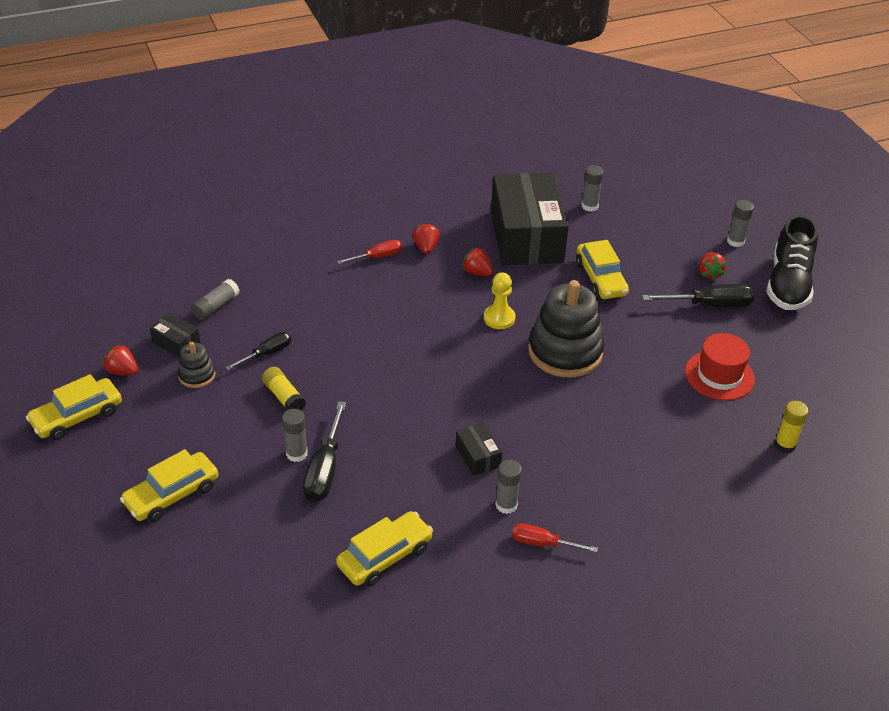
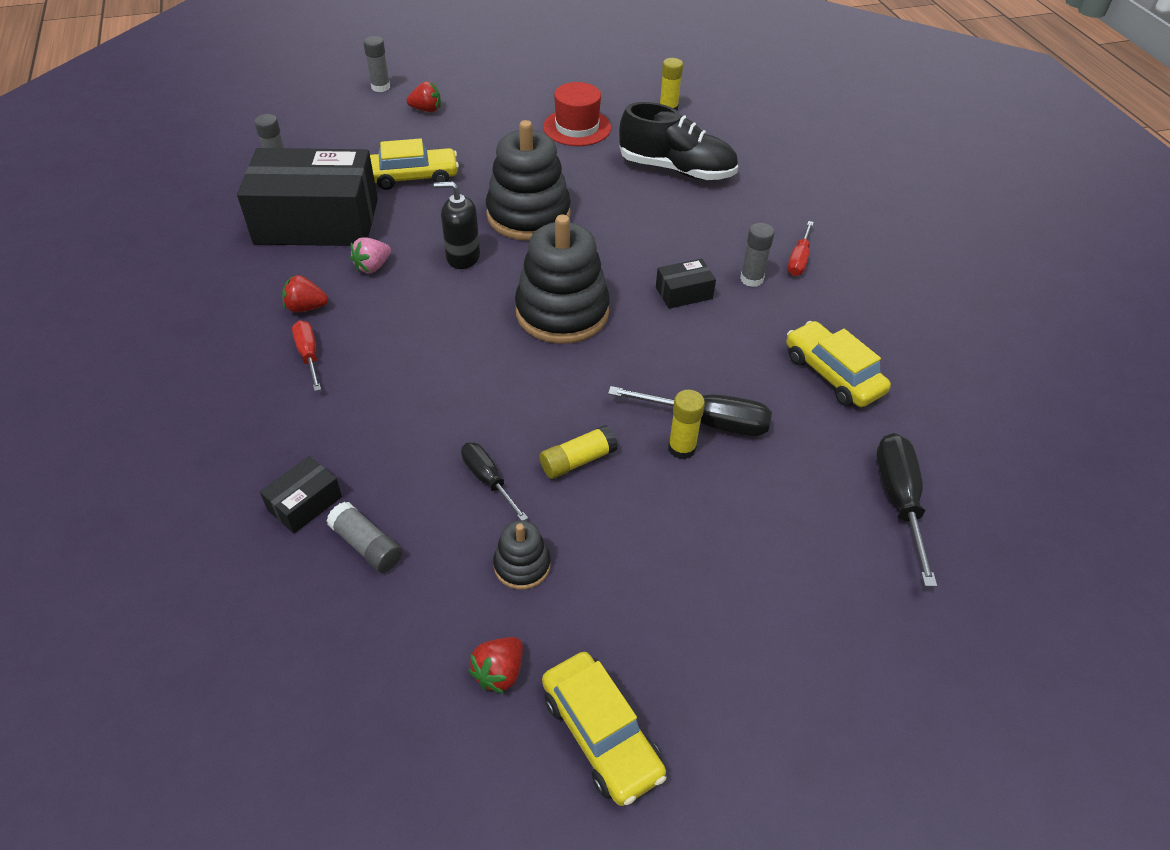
camera: 85 degrees left, 5 degrees up
yellow car [120,449,218,522] -> none
black box [150,312,201,358] -> black box moved to [260,456,342,534]
grey glue stick [282,409,308,462] -> yellow glue stick [668,390,705,459]
red strawberry [462,247,493,276] -> pink strawberry [350,237,391,273]
yellow pawn [484,273,515,329] -> black soap dispenser [434,181,480,269]
black screwdriver [642,284,755,307] -> black screwdriver moved to [876,433,937,587]
black shoe [767,215,818,310] -> black shoe moved to [619,102,738,180]
none -> black stacking toy [515,215,610,344]

